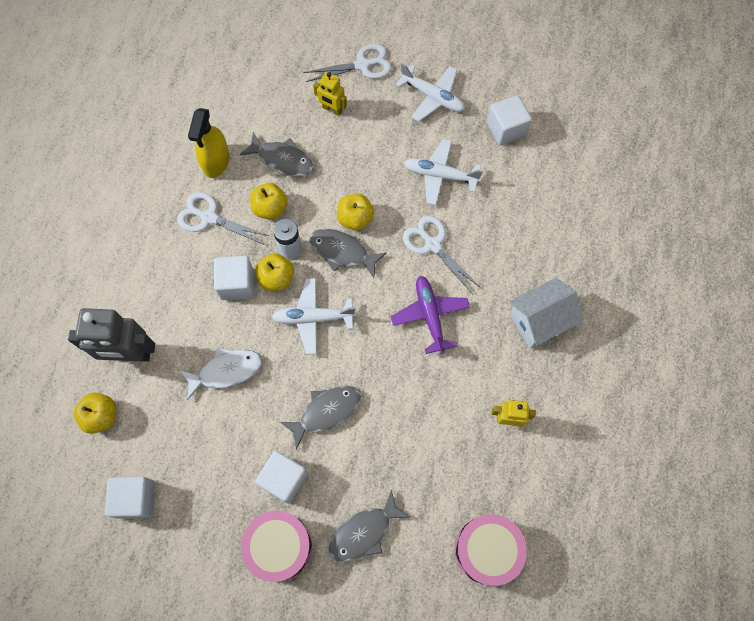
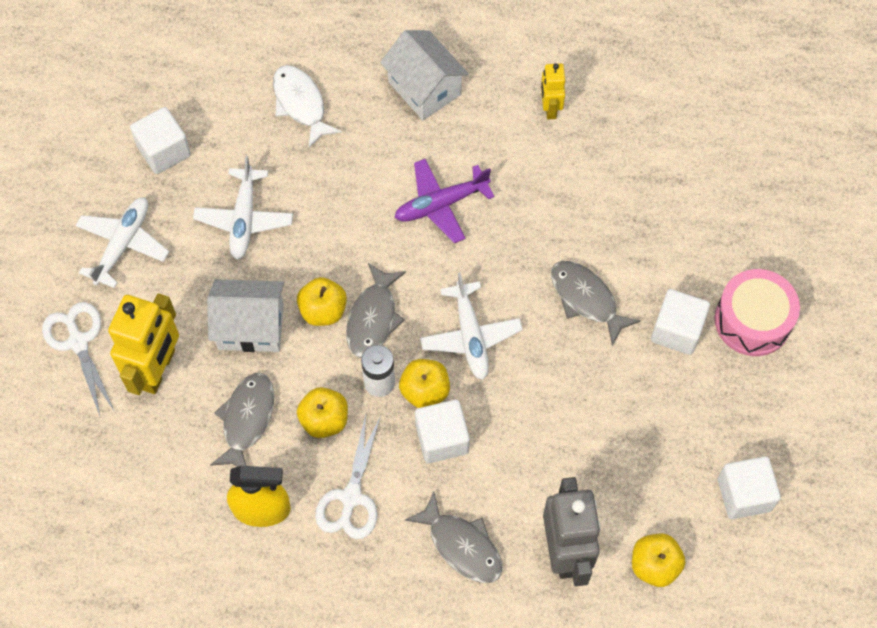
camera: 100 degrees left, 5 degrees down
white fish [179,348,262,400] -> white fish moved to [273,65,342,148]
yellow robot [313,72,347,116] -> yellow robot [108,294,179,395], size x1.84
grey fish [328,490,410,562] -> grey fish moved to [405,492,502,583]
white scissors [403,216,481,294] -> none
pink drum [455,514,527,586] -> none
none -> white house [207,279,284,352]

